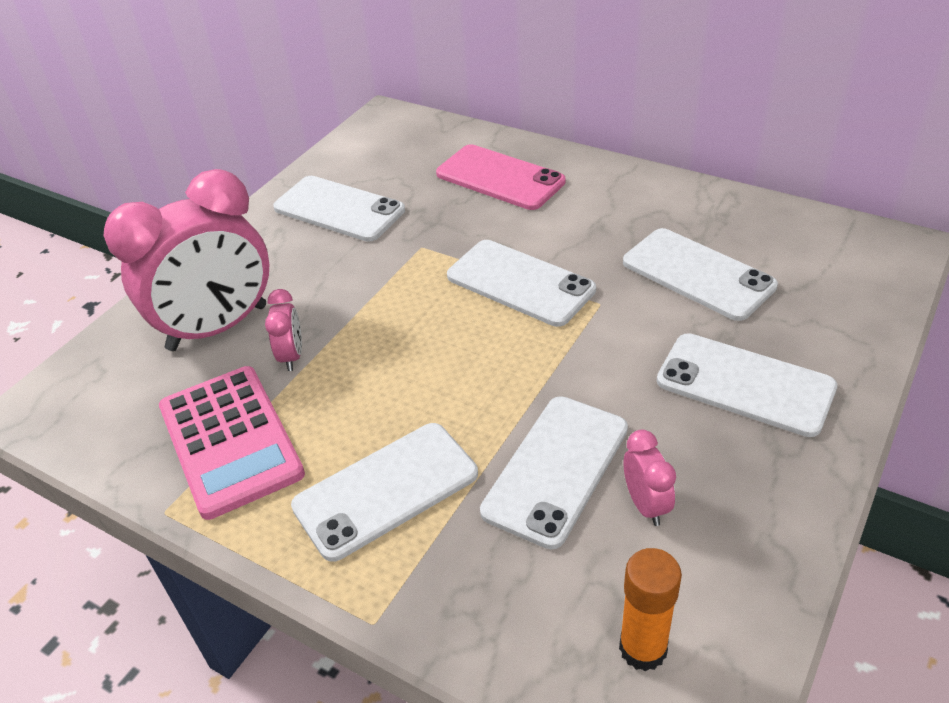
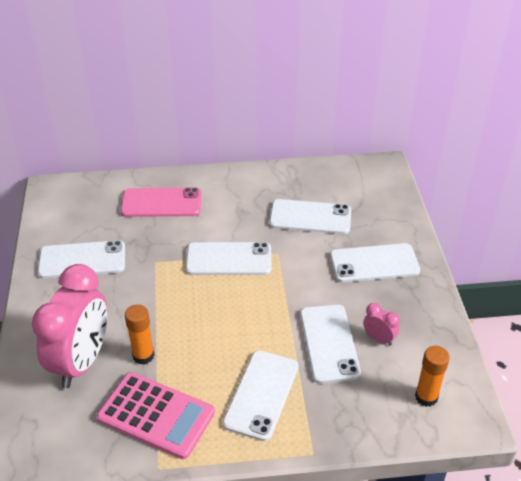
camera: 40 degrees left, 0 degrees up
pink clock [265,289,302,371] -> orange glue stick [125,304,154,365]

